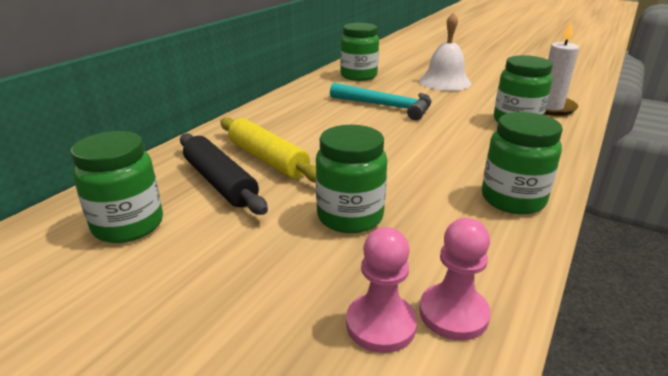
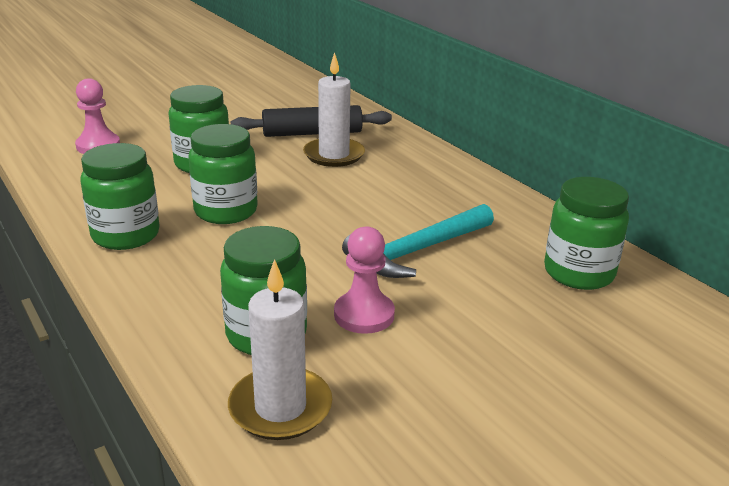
camera: 115 degrees right, 0 degrees up
green jar [71,131,163,243] -> green jar moved to [188,124,258,224]
yellow rolling pin [220,117,316,183] -> white candle [303,52,365,167]
white bell [419,12,471,91] -> none
pink pawn [419,218,491,340] -> pink pawn moved to [334,226,395,334]

